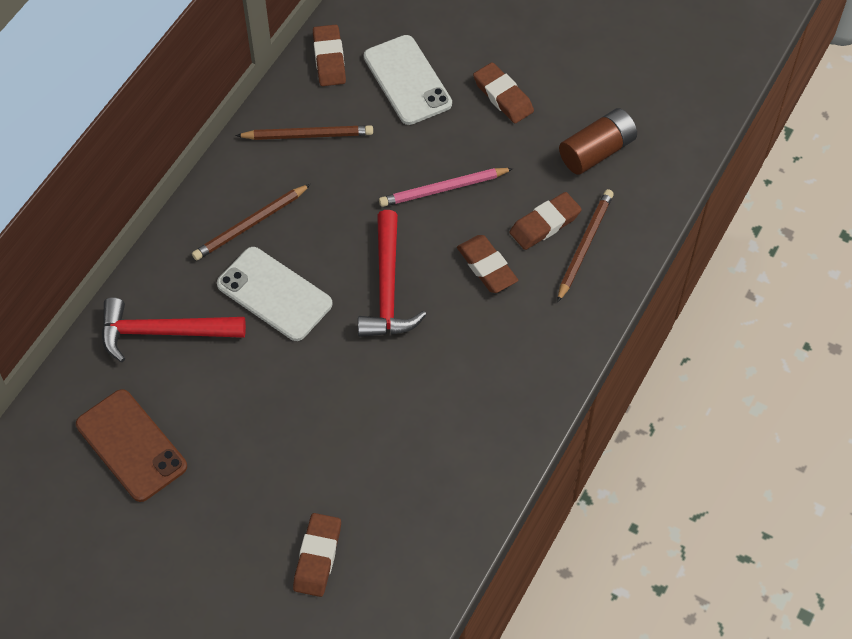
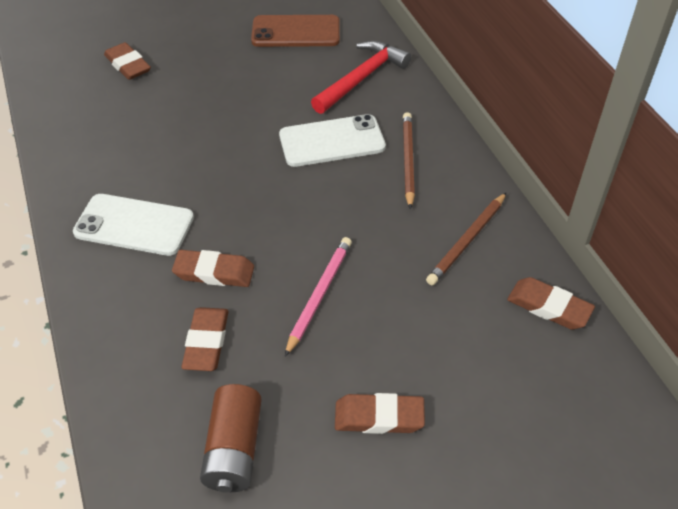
camera: 130 degrees right, 10 degrees down
red hammer [358,210,426,337] -> none
white phone [364,35,452,125] -> white phone moved to [73,194,194,256]
brown pencil [557,189,614,303] -> none

